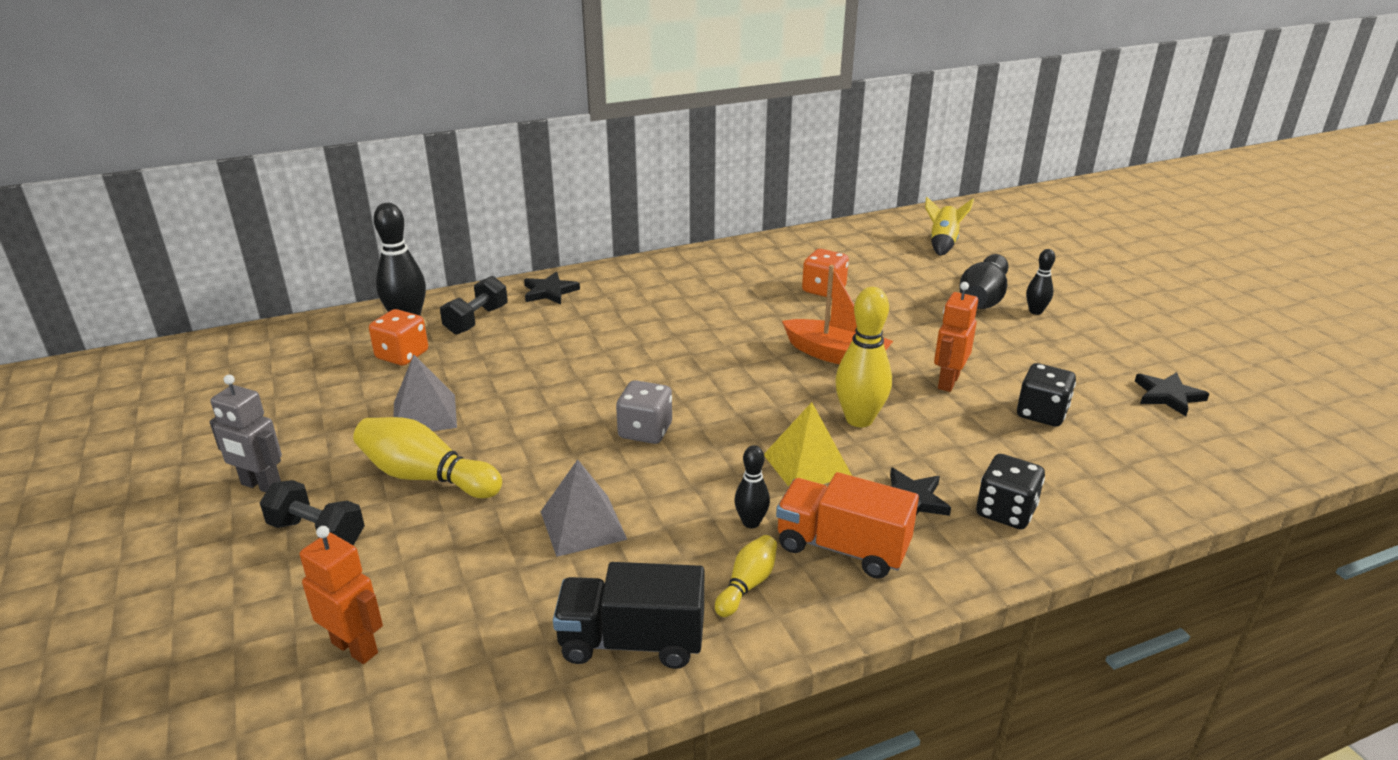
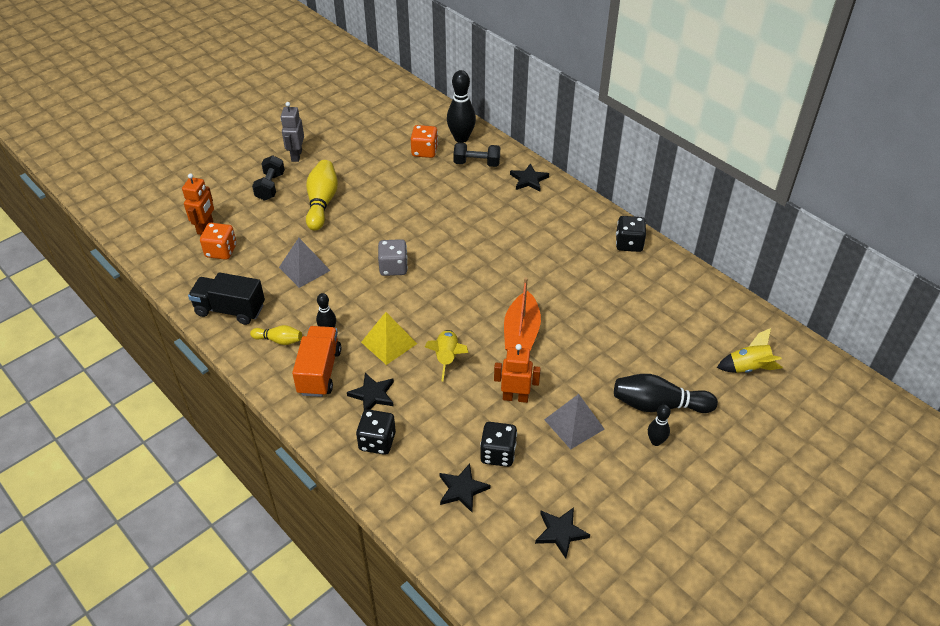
camera: 70 degrees right, 15 degrees up
grey pyramid [393,355,457,431] -> grey pyramid moved to [544,394,604,449]
black truck [553,562,704,669] -> black truck turned 60 degrees counterclockwise [188,272,265,325]
orange dice [802,249,849,298] -> orange dice moved to [200,223,237,260]
yellow bowling pin [835,287,892,427] -> yellow rocket [425,330,469,382]
none -> black star [439,464,490,512]
none -> black dice [616,216,646,252]

